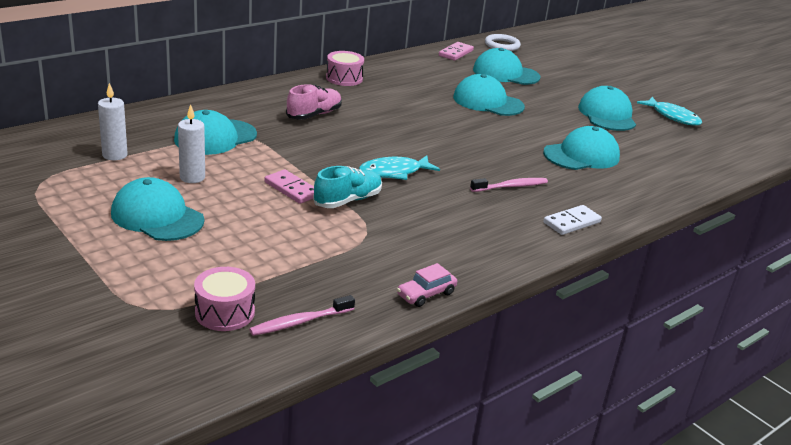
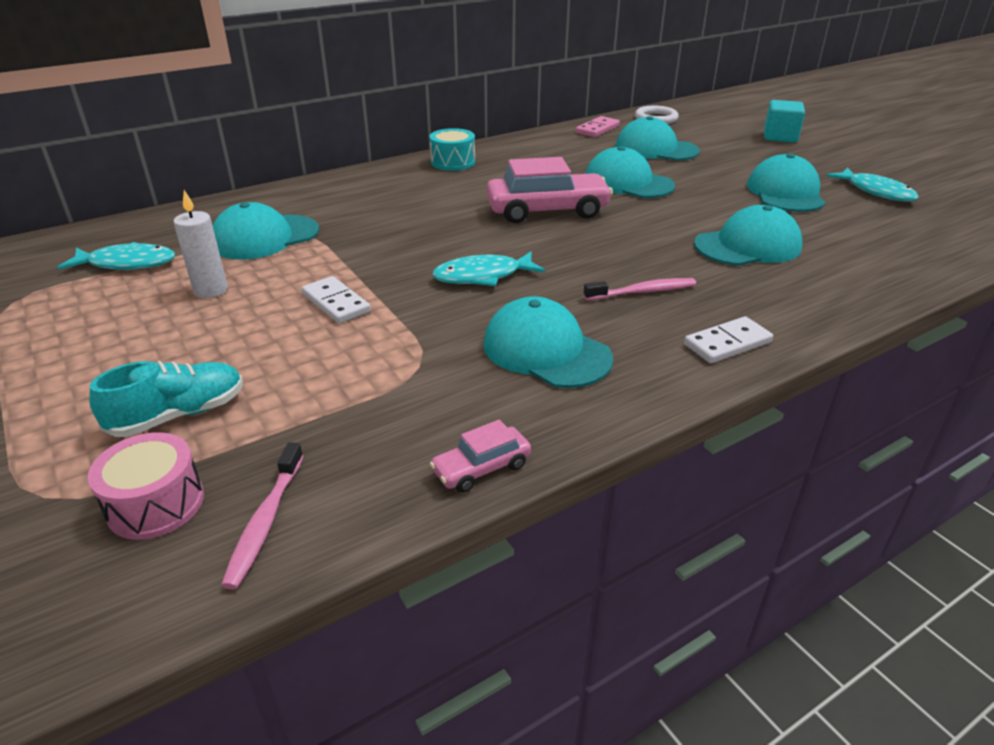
camera: 10 degrees right, 5 degrees up
white candle [98,83,128,160] -> turquoise fish [57,242,175,270]
turquoise cap [111,177,204,241] -> turquoise cap moved to [483,296,613,388]
pink toothbrush [249,295,355,336] -> pink toothbrush turned 60 degrees counterclockwise [221,442,303,590]
pink domino [264,169,314,204] -> white domino [302,276,371,323]
pink shoe [286,84,342,120] -> none
turquoise shoe [313,166,382,208] -> turquoise shoe moved to [89,361,243,437]
pink drum [326,51,364,86] -> turquoise drum [430,128,475,171]
none -> pink car [487,157,613,223]
none -> turquoise cube [764,100,805,143]

